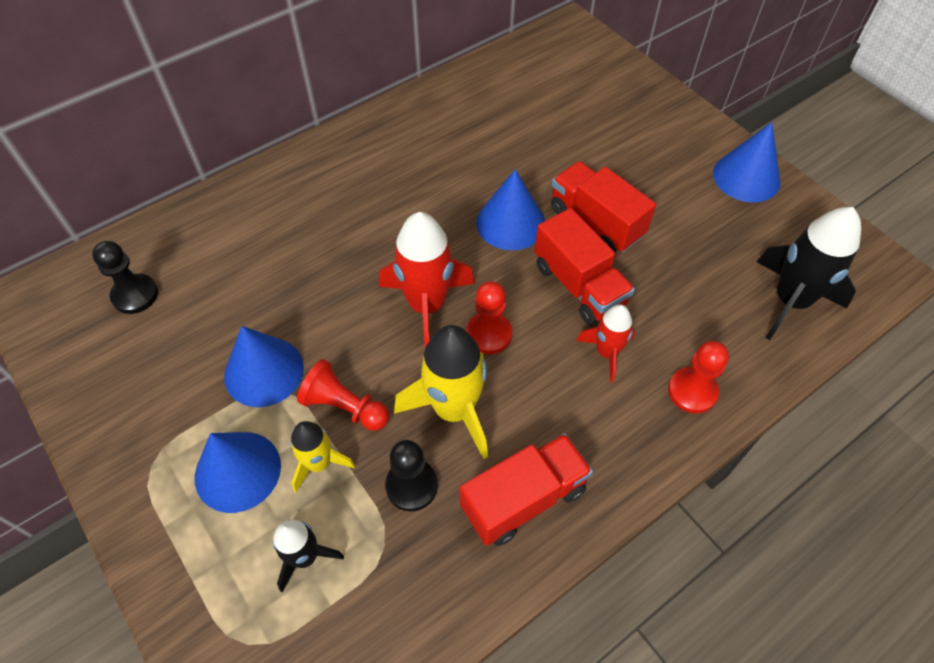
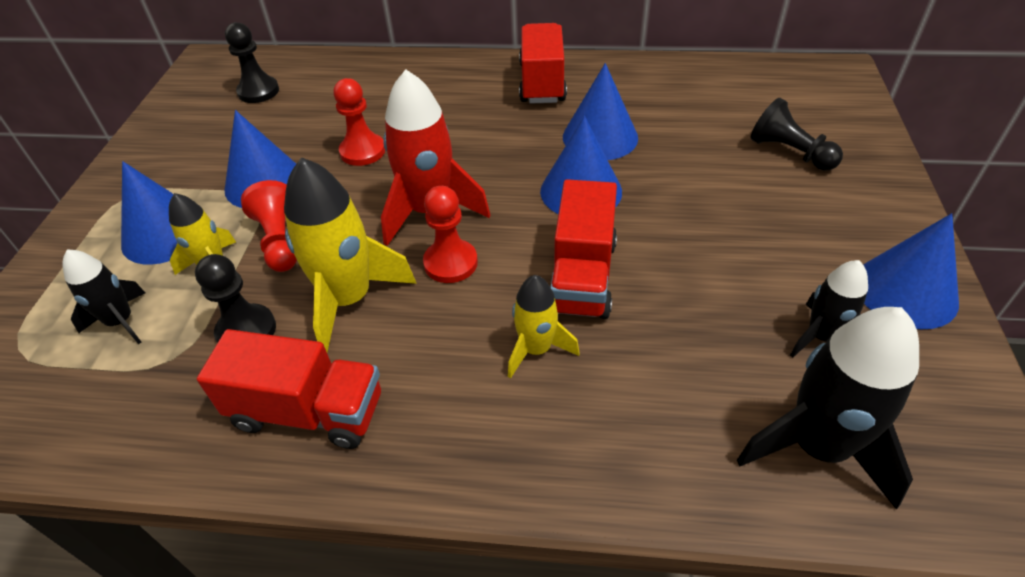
camera: 45 degrees right, 10 degrees down
red truck [551,161,656,253] -> red truck moved to [519,23,567,104]
red rocket [576,304,635,382] -> yellow rocket [508,275,580,378]
red pawn [668,341,729,414] -> red pawn moved to [333,78,385,166]
none -> blue cone [563,63,638,160]
none -> black pawn [751,98,843,171]
none -> black rocket [790,260,868,358]

